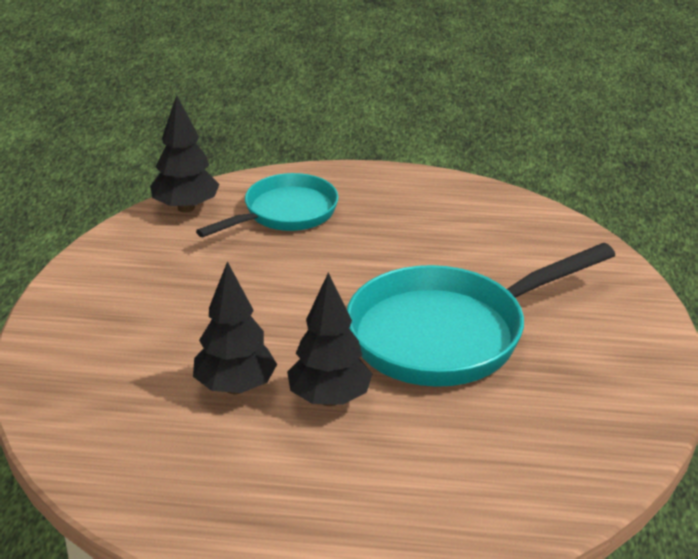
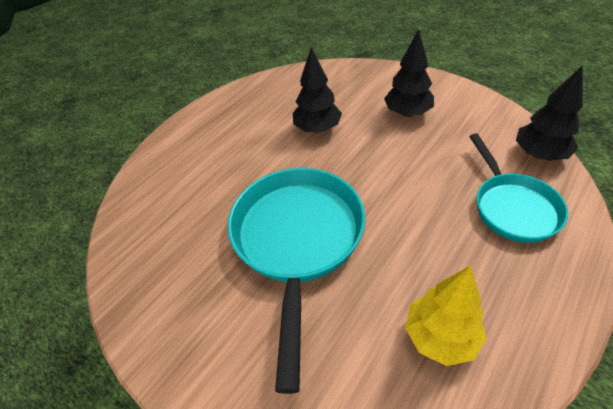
camera: 125 degrees right, 15 degrees up
black tree [287,273,372,406] -> black tree moved to [384,29,434,117]
none -> yellow tree [405,266,487,366]

